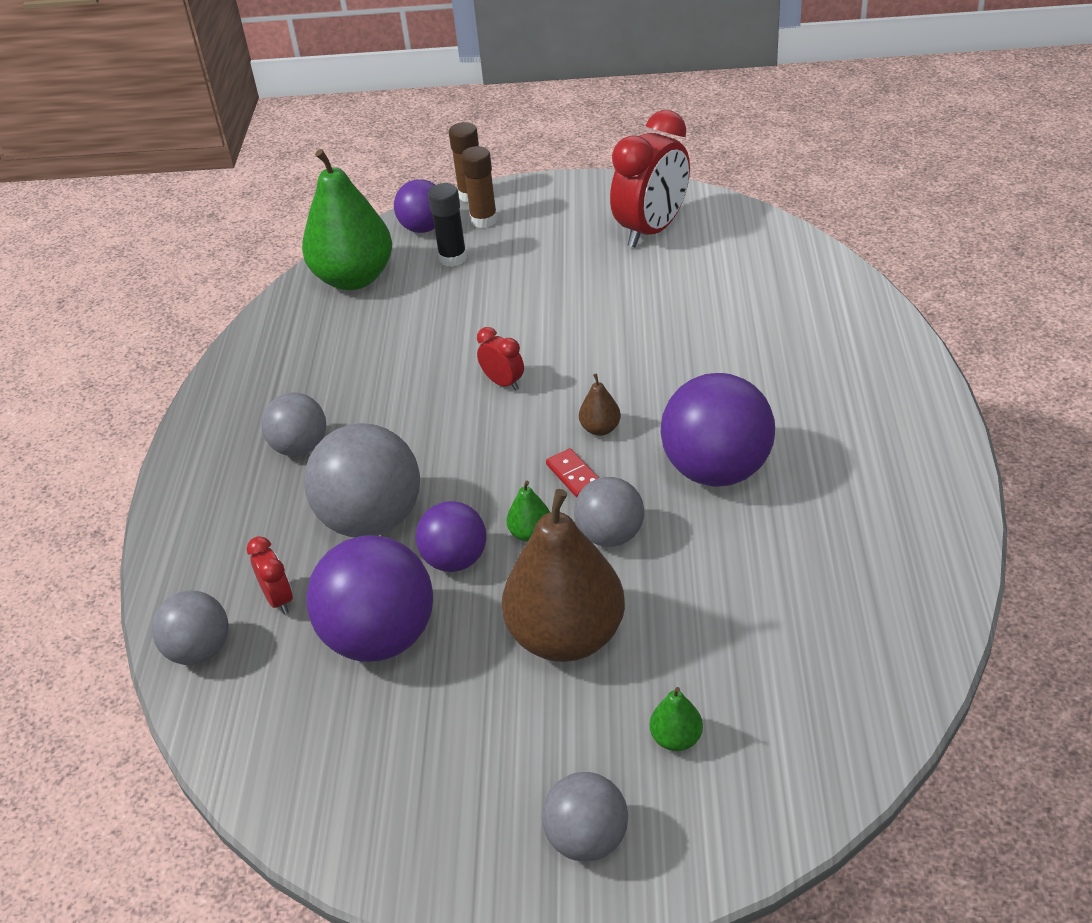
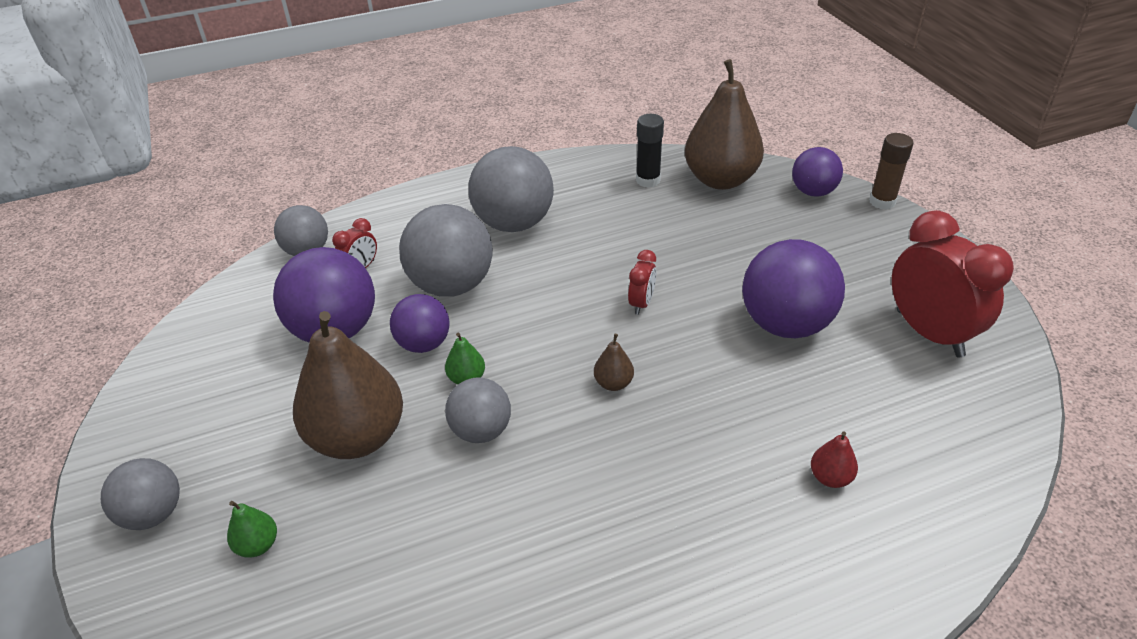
camera: 65 degrees right, 0 degrees up
grey ball [261,393,326,456] -> grey ball [468,146,554,232], size x1.67
green pear [302,149,392,290] -> brown pear [685,59,764,190]
black glue stick [428,183,467,267] -> black glue stick moved to [636,114,664,188]
brown glue stick [461,146,498,228] -> none
red domino [546,448,599,498] -> none
red clock [610,110,690,248] -> red clock turned 135 degrees counterclockwise [892,210,1014,357]
purple ball [660,373,775,486] -> purple ball moved to [742,239,845,338]
none -> red pear [811,431,858,488]

